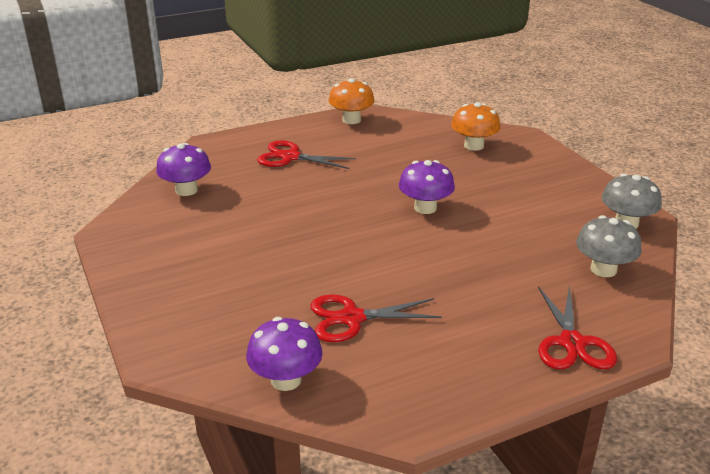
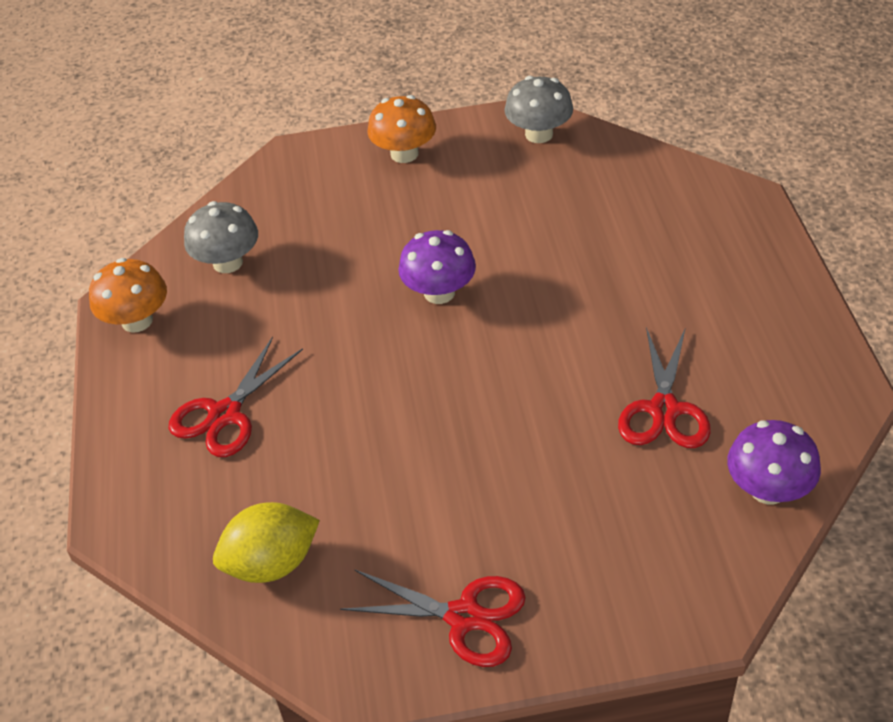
camera: 70 degrees left, 15 degrees up
purple mushroom [156,143,211,196] -> yellow lemon [213,502,320,583]
orange mushroom [451,102,500,151] -> orange mushroom moved to [367,95,436,163]
red scissors [538,285,617,369] -> red scissors moved to [340,569,526,667]
grey mushroom [576,215,641,277] -> grey mushroom moved to [184,201,258,273]

